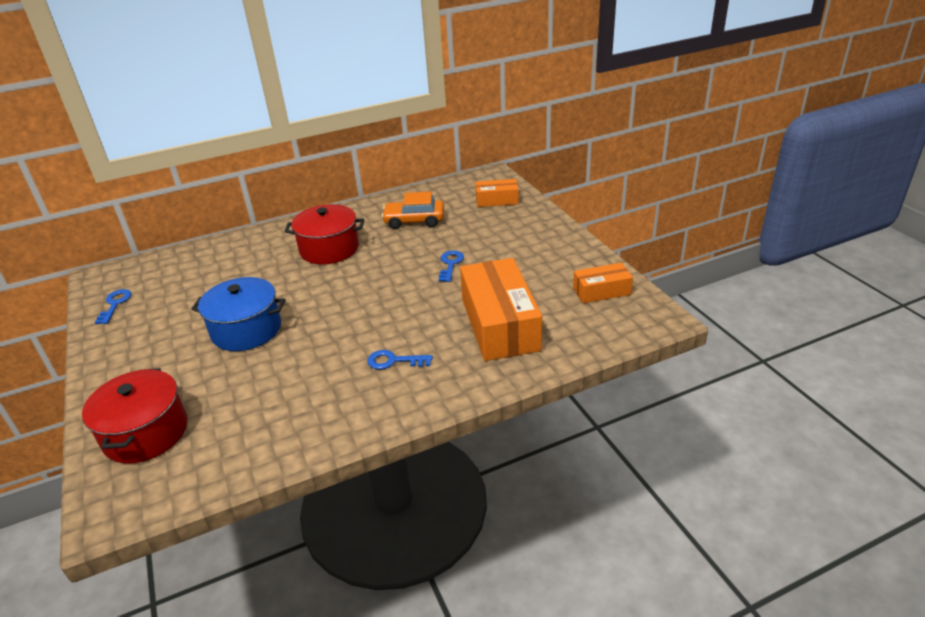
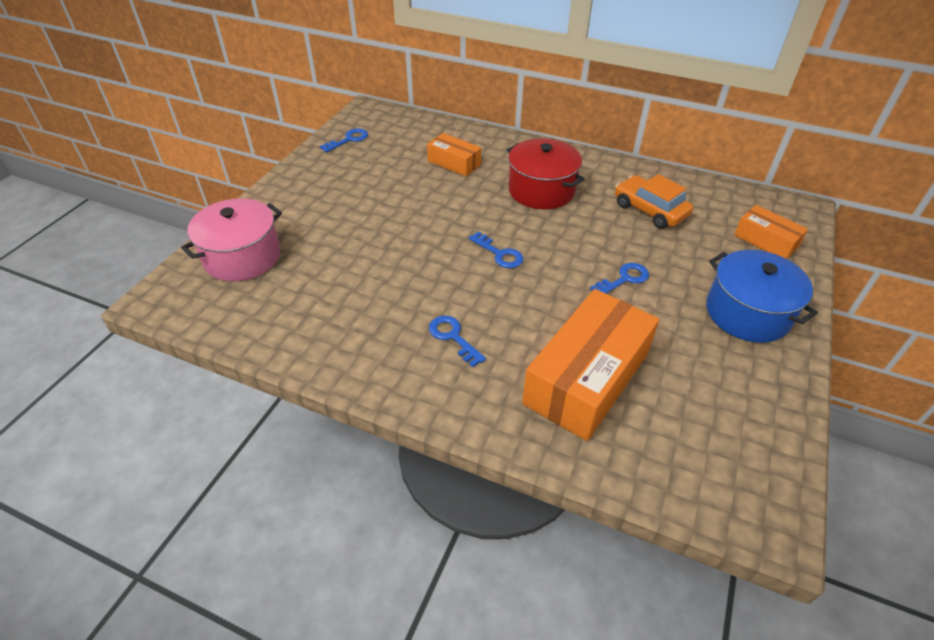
camera: 45 degrees right, 10 degrees up
red pot [82,368,187,463] -> pink pot [181,198,282,282]
blue pot [192,277,286,351] -> blue pot moved to [706,250,818,343]
orange box [573,263,633,303] -> orange box moved to [427,133,481,176]
none -> blue key [469,231,524,268]

